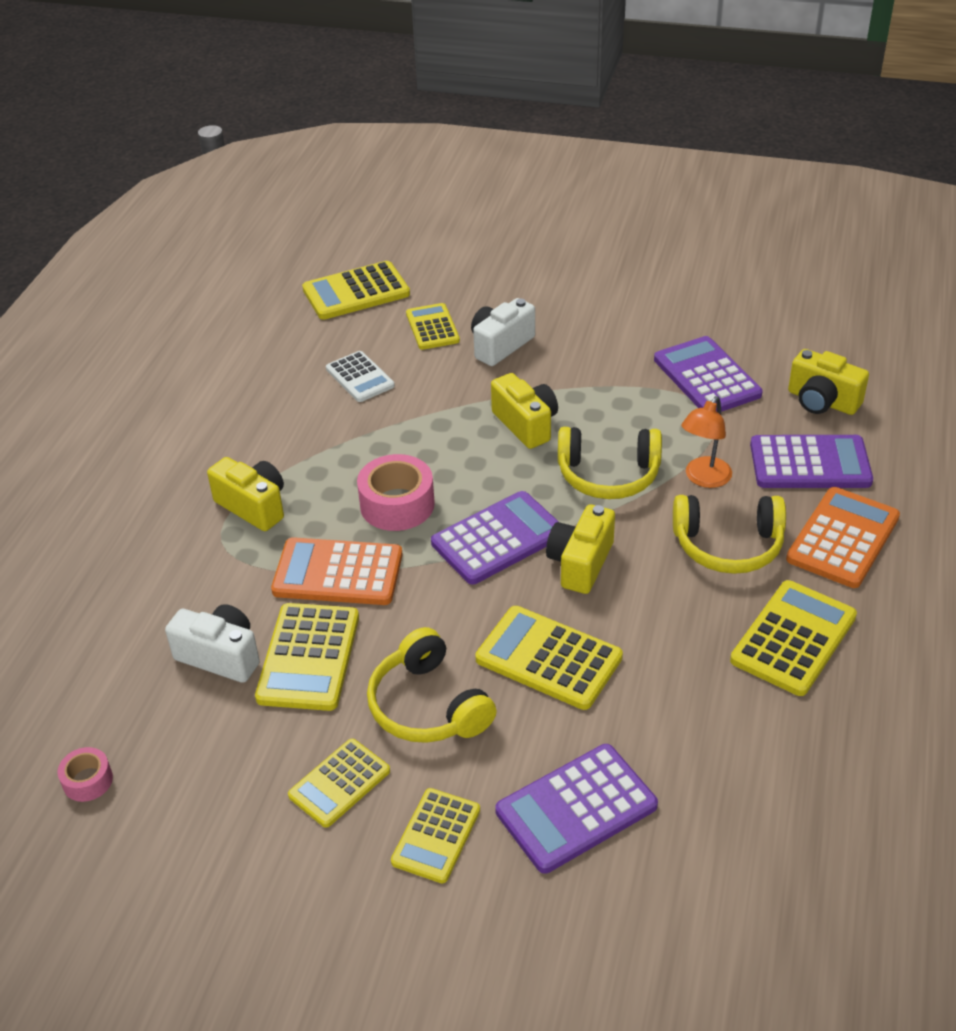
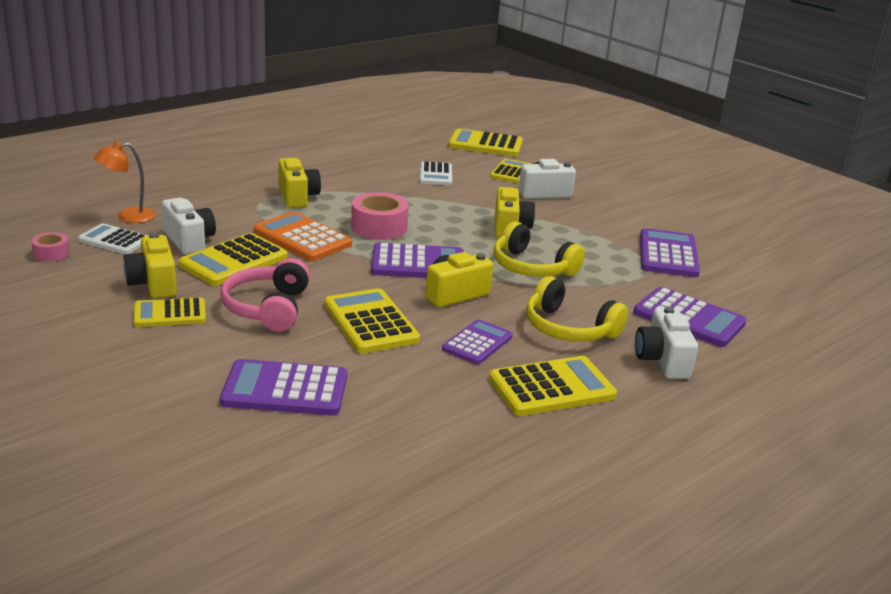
camera: 30 degrees right, 15 degrees down
yellow headphones [367,627,497,743] -> pink headphones [220,258,310,332]
yellow calculator [391,788,480,883] -> none
orange lamp [681,396,732,488] -> orange lamp moved to [94,142,155,223]
orange calculator [786,487,900,588] -> white camera [635,306,698,379]
yellow camera [788,349,869,415] -> yellow camera moved to [123,233,177,299]
none -> white calculator [78,223,148,254]
none -> purple calculator [442,319,513,365]

